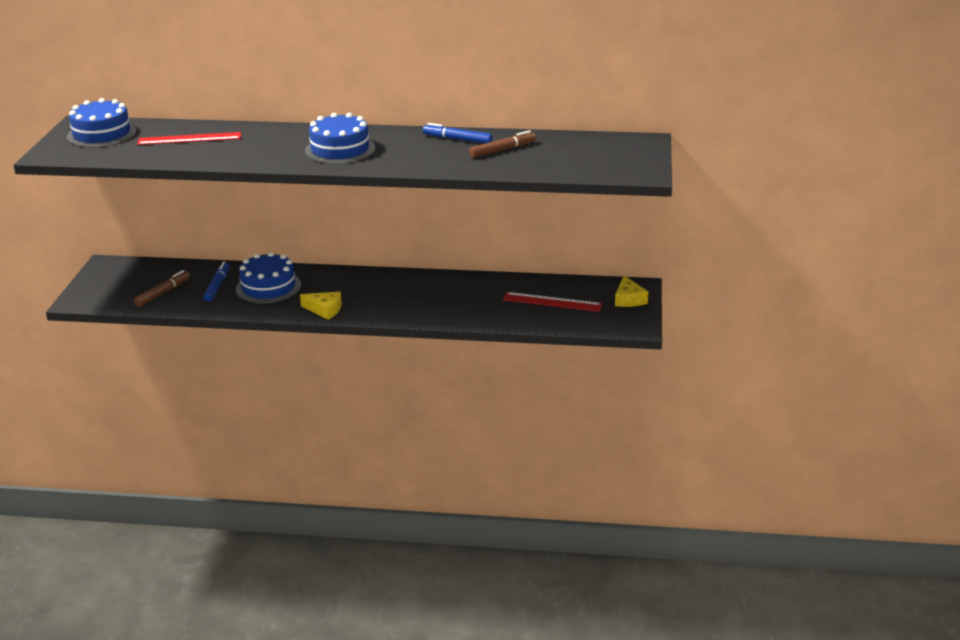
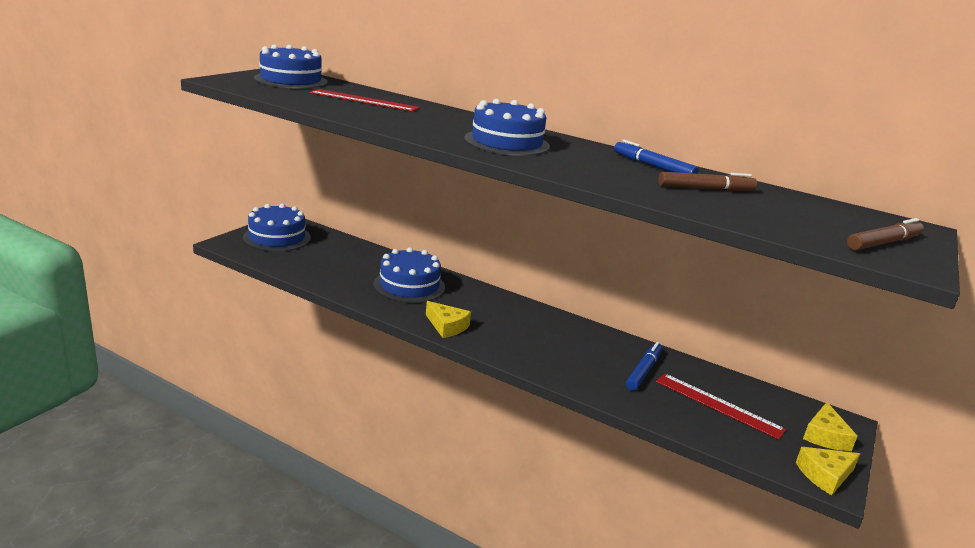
camera: 20 degrees right, 5 degrees down
brown marker [134,270,190,307] -> brown marker moved to [847,218,924,250]
blue marker [203,261,230,302] -> blue marker moved to [626,342,662,390]
none -> blue cake [243,204,311,251]
none -> yellow cheese [796,447,860,495]

